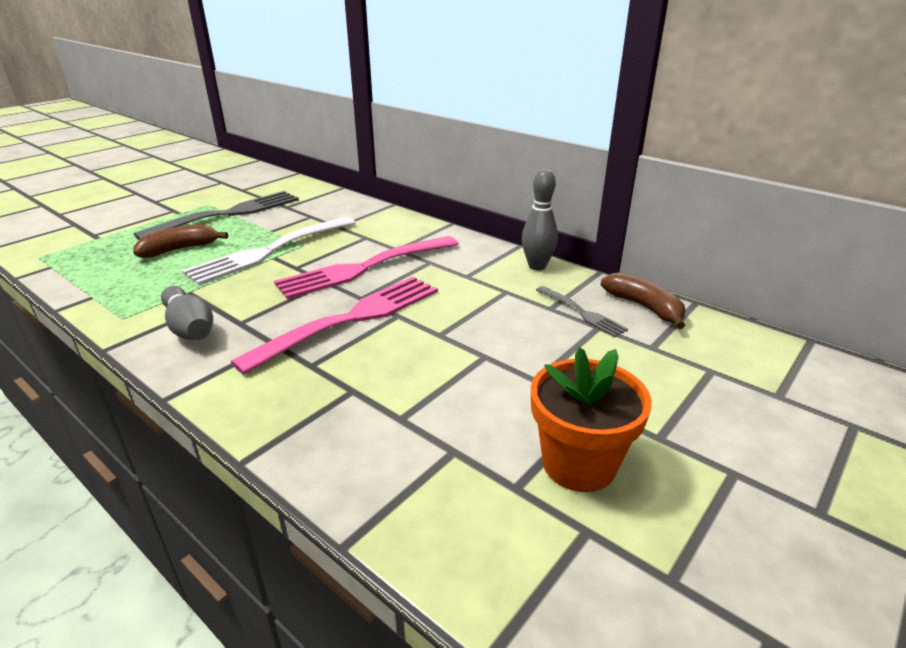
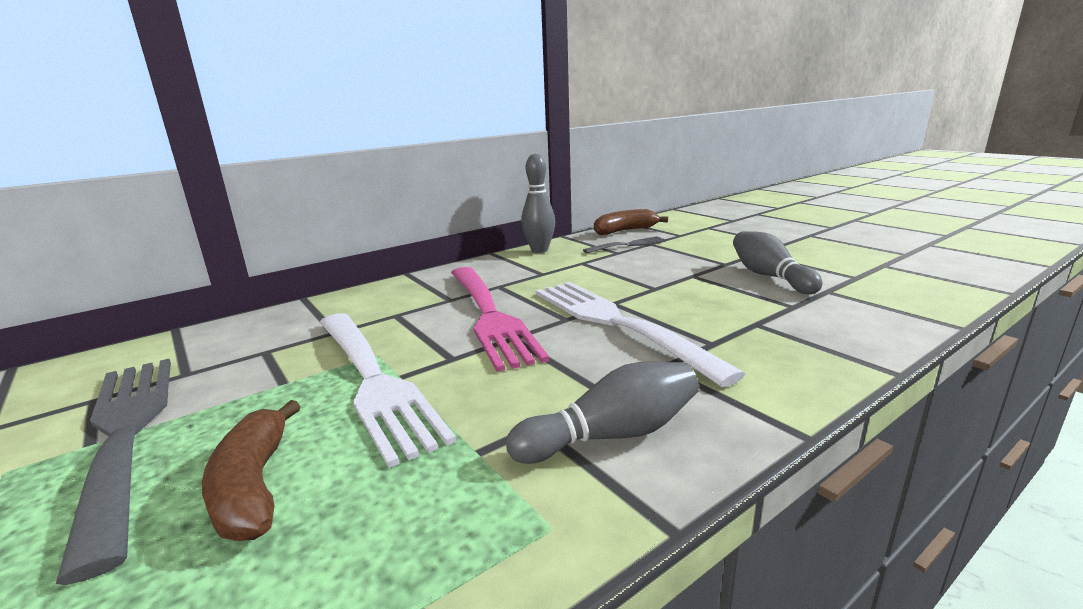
camera: 75 degrees left, 10 degrees down
pink fork [231,276,438,375] -> white fork [535,282,745,387]
orange flower pot [531,347,652,492] -> none
none -> grey bowling pin [733,231,823,294]

